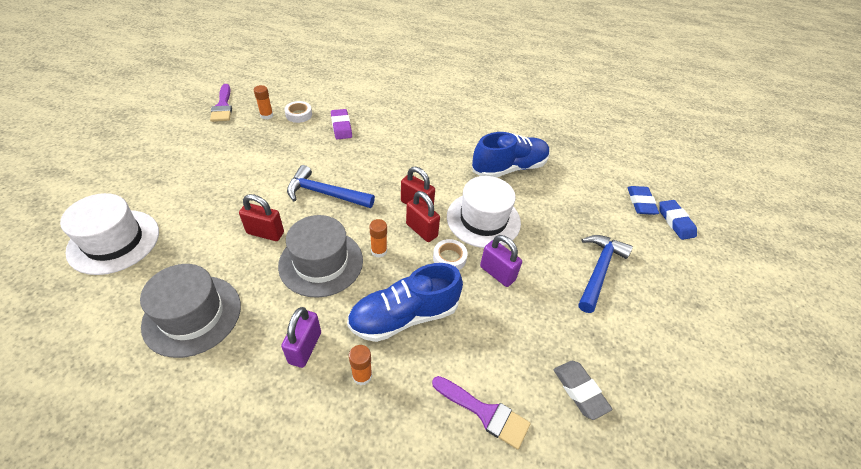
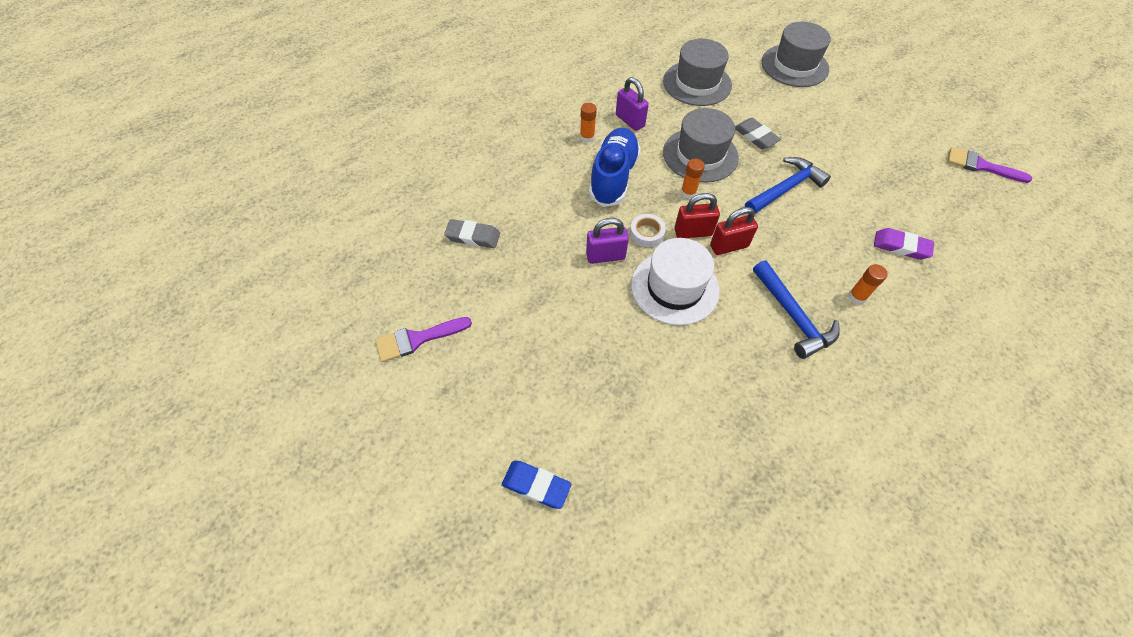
camera: 130 degrees right, 10 degrees up
white hat [60,193,159,275] -> grey hat [761,22,831,87]
red padlock [239,194,284,241] -> grey eraser [735,118,781,149]
orange glue stick [254,85,273,120] -> orange glue stick moved to [848,264,888,304]
white tape [284,101,312,123] -> none
purple brush [432,376,531,450] -> purple brush moved to [375,317,472,362]
blue shoe [472,132,550,177] -> none
blue hammer [579,235,633,313] -> blue hammer moved to [753,260,840,359]
blue eraser [627,186,659,215] -> none

